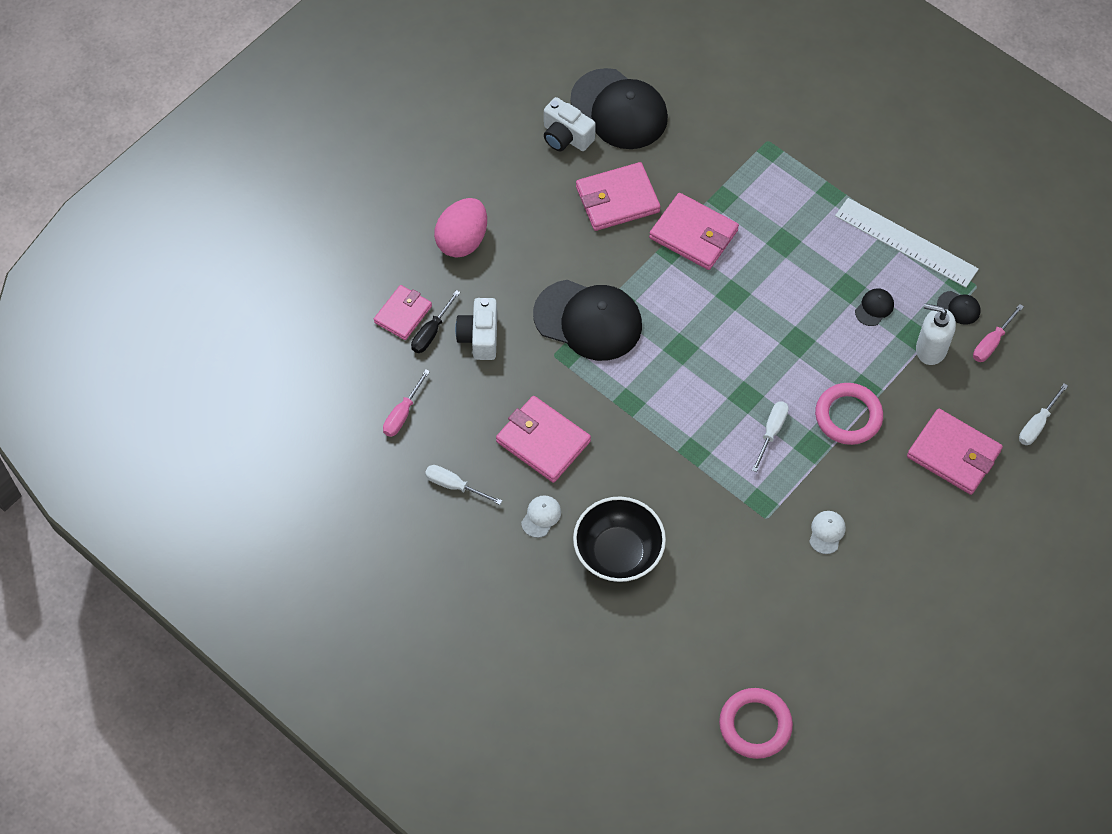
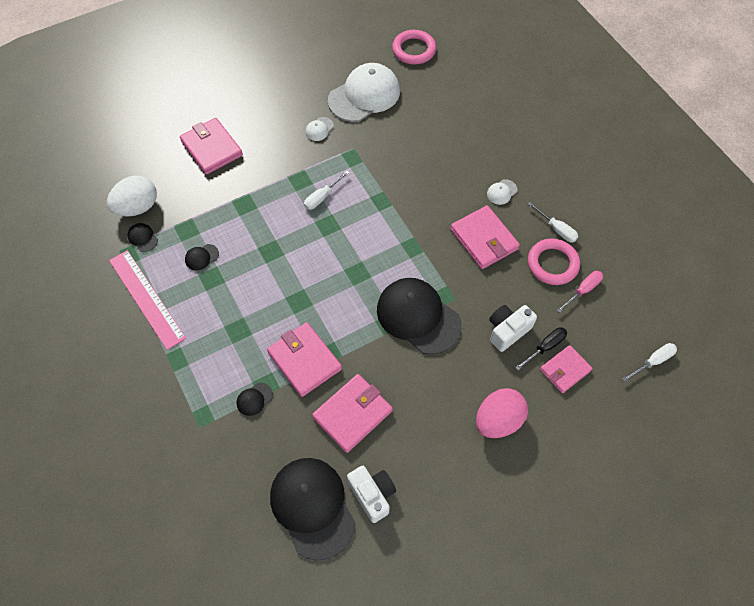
camera: 160 degrees left, 0 degrees up
white camera [455,298,497,360] -> white camera turned 150 degrees counterclockwise [489,305,537,352]
black bowl [573,496,666,582] -> none
pink wallet [576,162,661,231] -> pink wallet turned 45 degrees counterclockwise [312,374,393,453]
pink ring [815,383,883,445] -> pink ring moved to [528,239,580,285]
white ruler [835,198,979,288] -> pink ruler [109,250,186,350]
white soap dispenser [916,303,956,365] -> none
pink screwdriver [973,304,1024,362] -> white egg [107,176,157,217]
white screwdriver [1019,383,1068,445] -> white screwdriver moved to [622,343,677,382]
none -> black cap [237,383,273,416]
none -> white cap [328,63,400,122]

